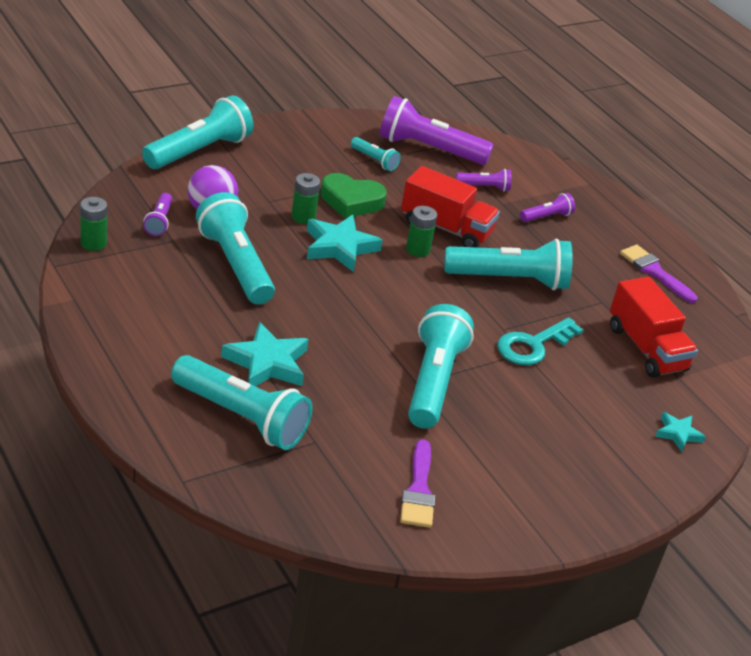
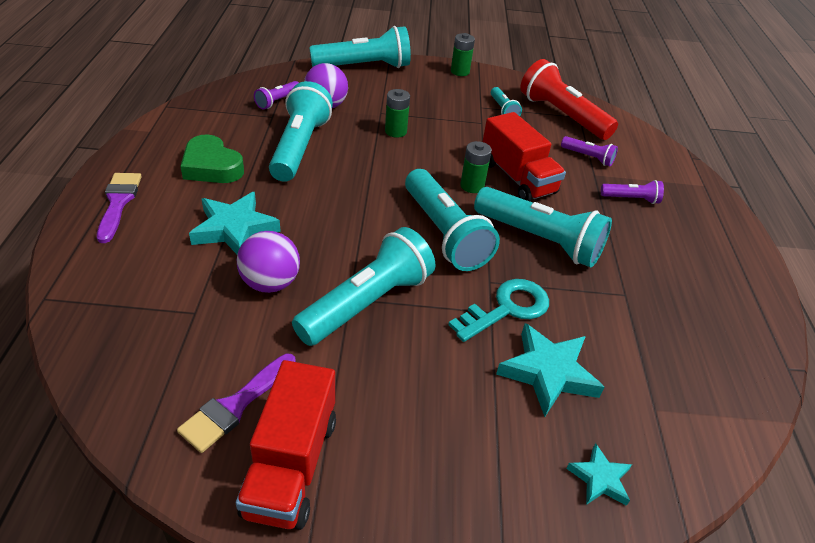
camera: 35 degrees right, 5 degrees up
green battery [80,197,107,251] -> green battery moved to [451,33,475,76]
turquoise flashlight [171,355,313,450] -> turquoise flashlight moved to [405,169,500,271]
turquoise star [307,215,383,272] -> turquoise star moved to [496,323,604,417]
green heart [321,173,387,218] -> green heart moved to [180,134,244,183]
purple flashlight [380,96,493,165] -> red flashlight [520,59,618,140]
turquoise key [497,317,583,366] -> turquoise key turned 150 degrees clockwise [448,279,549,342]
red truck [610,277,698,378] -> red truck moved to [236,360,336,530]
purple brush [620,245,697,303] -> purple brush moved to [97,173,142,243]
none -> purple ball [237,231,300,293]

